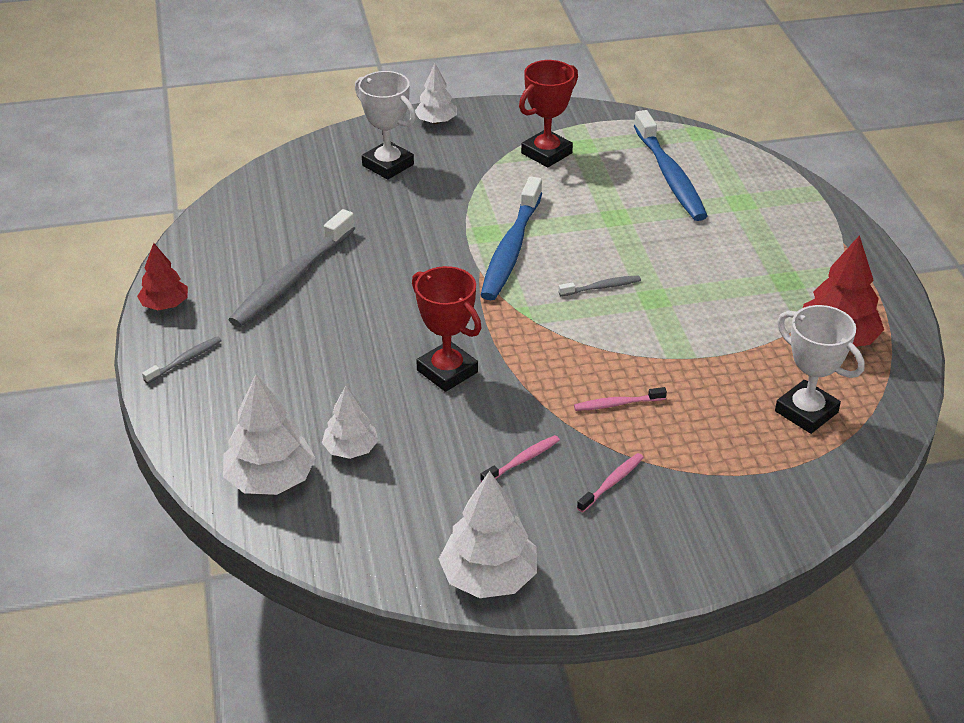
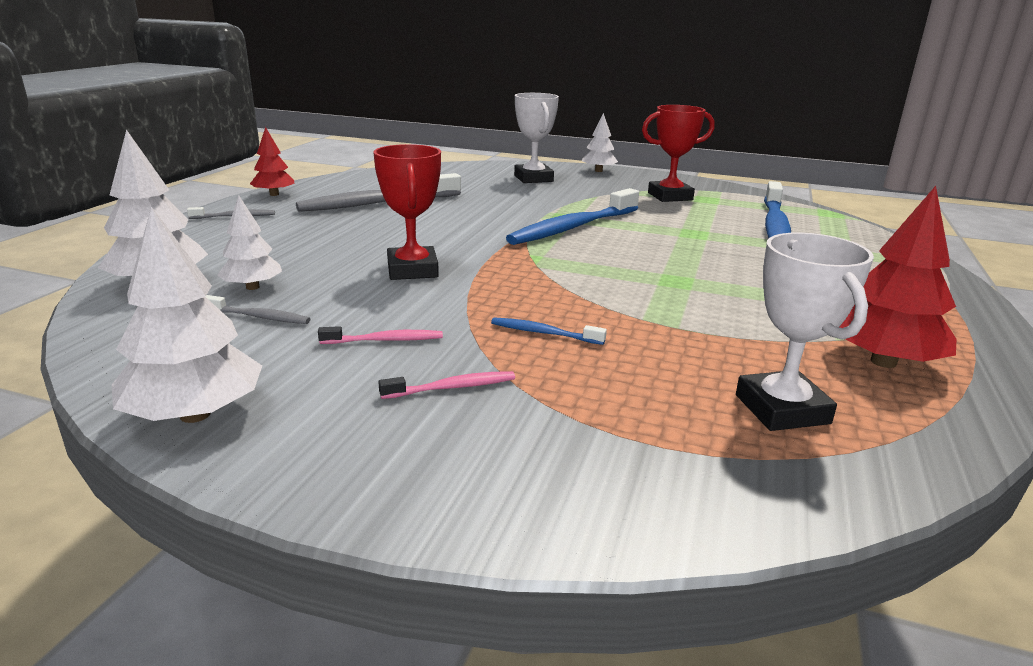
camera: 30 degrees right, 15 degrees down
grey toothbrush [558,275,641,296] -> grey toothbrush moved to [205,295,310,324]
pink toothbrush [574,387,667,411] -> blue toothbrush [491,317,607,345]

